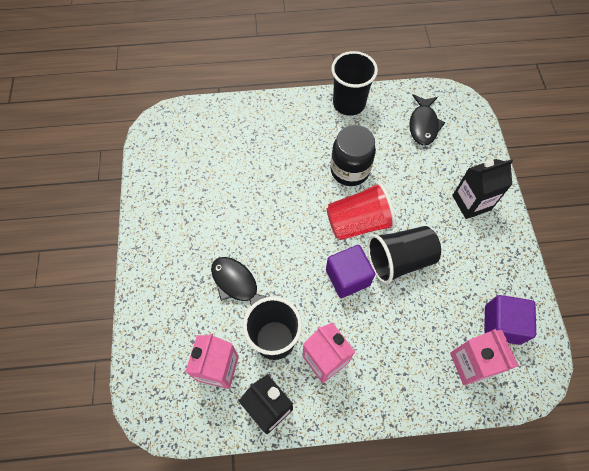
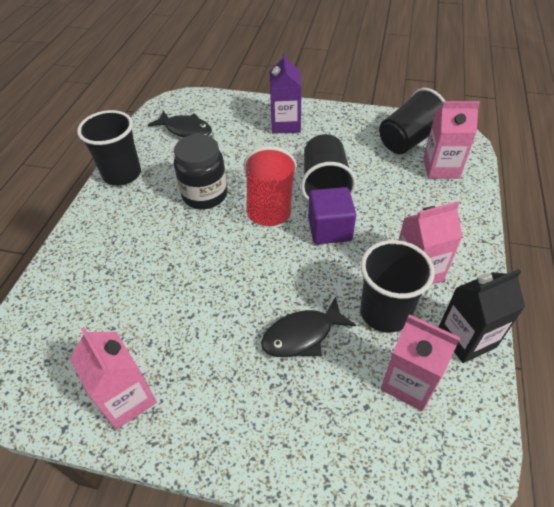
camera: 70 degrees left, 15 degrees down
black carton [452,159,513,219] -> purple carton [270,52,302,134]
purple cube [484,295,536,345] -> black cup [379,88,445,154]
none -> pink carton [70,327,157,429]

